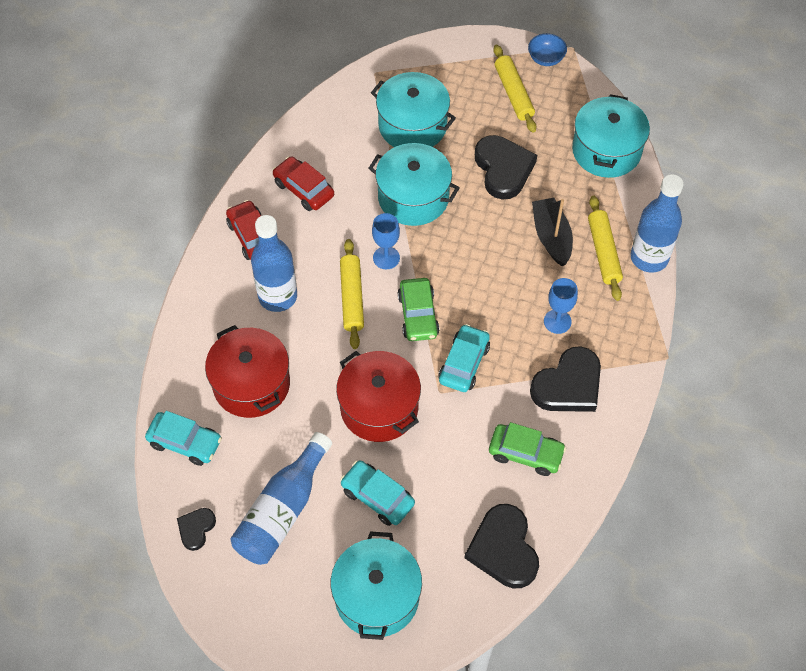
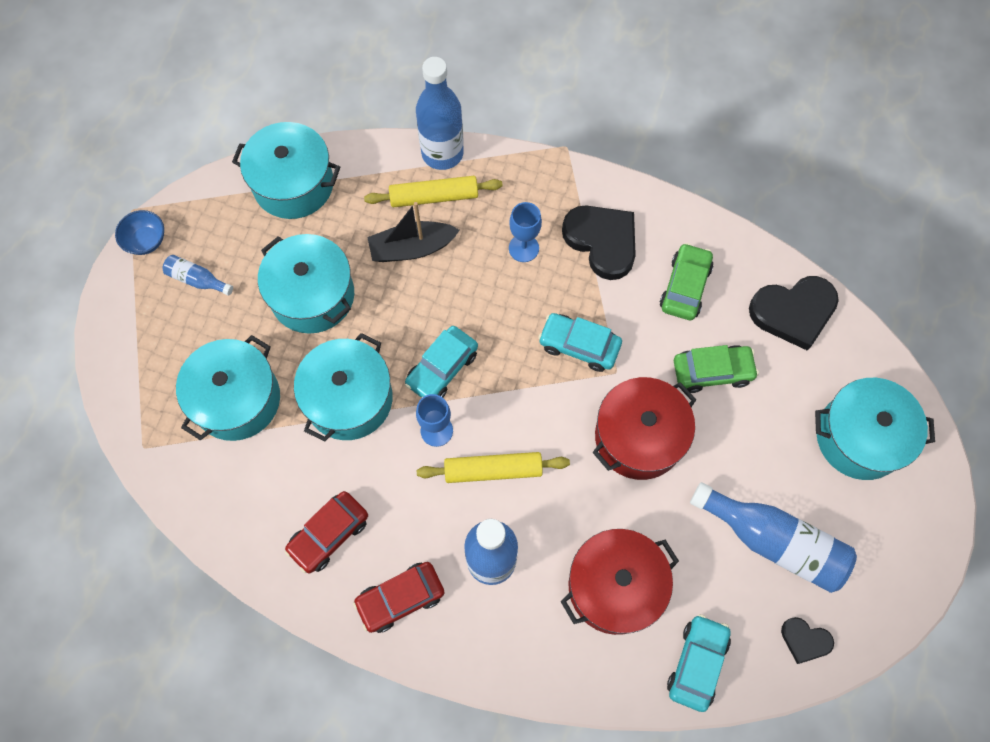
camera: 90 degrees left, 10 degrees up
turquoise car [340,460,415,526] -> turquoise car moved to [405,326,478,398]
green car [398,278,440,341] -> green car moved to [674,345,759,393]
black heart [475,135,537,199] -> turquoise pot [258,234,354,334]
yellow rolling pin [493,45,536,133] -> blue bottle [163,255,233,296]

